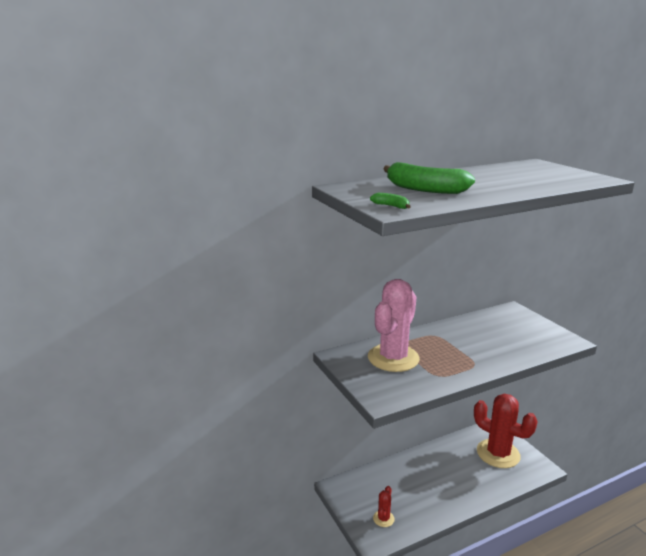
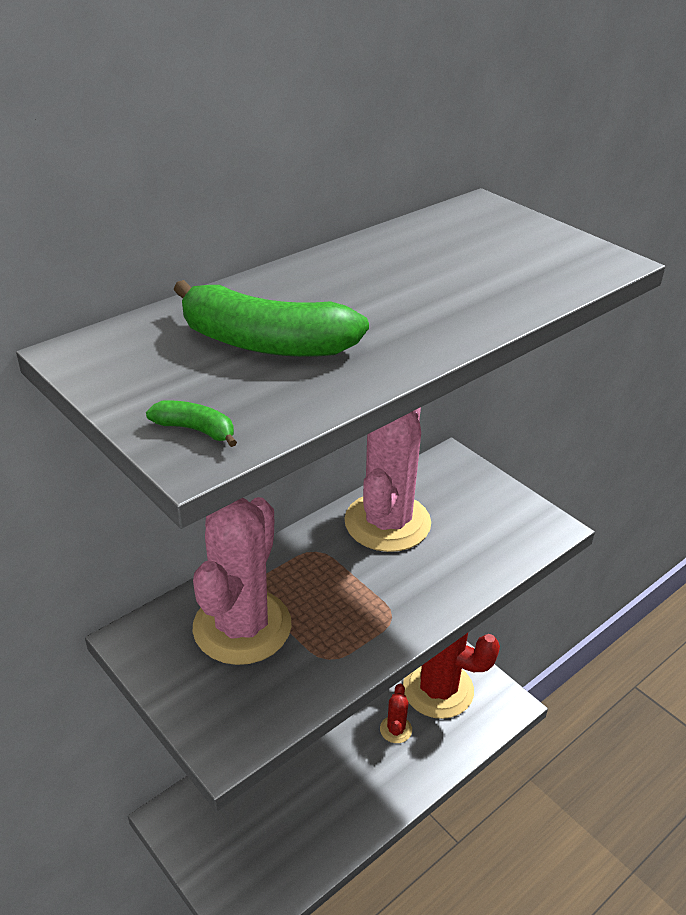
camera: 15 degrees left, 15 degrees up
red cactus [373,486,395,527] -> red cactus moved to [380,684,412,743]
none -> pink cactus [344,407,431,552]

